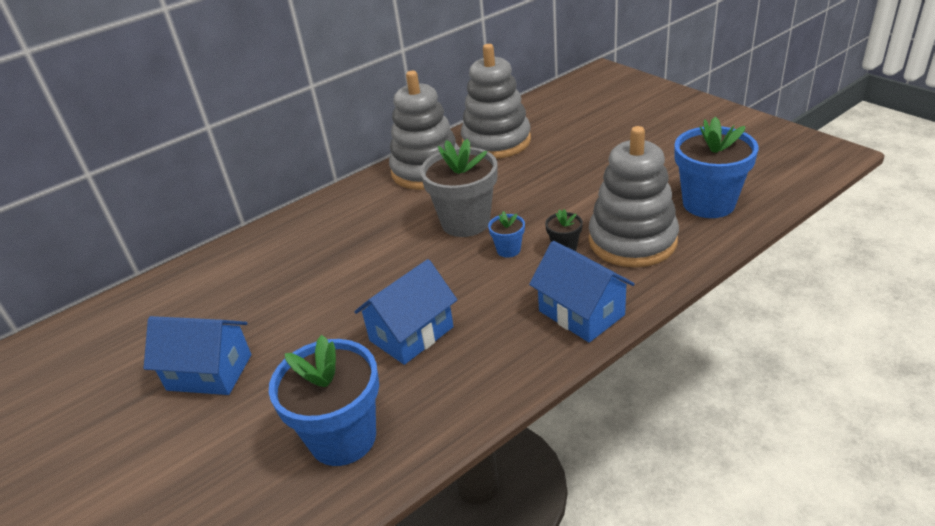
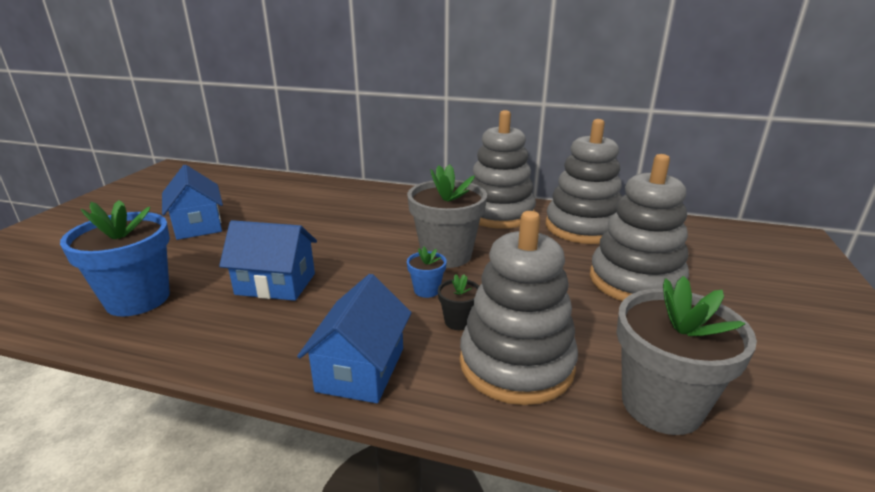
camera: 50 degrees right, 10 degrees down
blue flower pot [675,117,758,218] -> grey flower pot [617,276,757,435]
none -> grey stacking toy [590,154,689,301]

